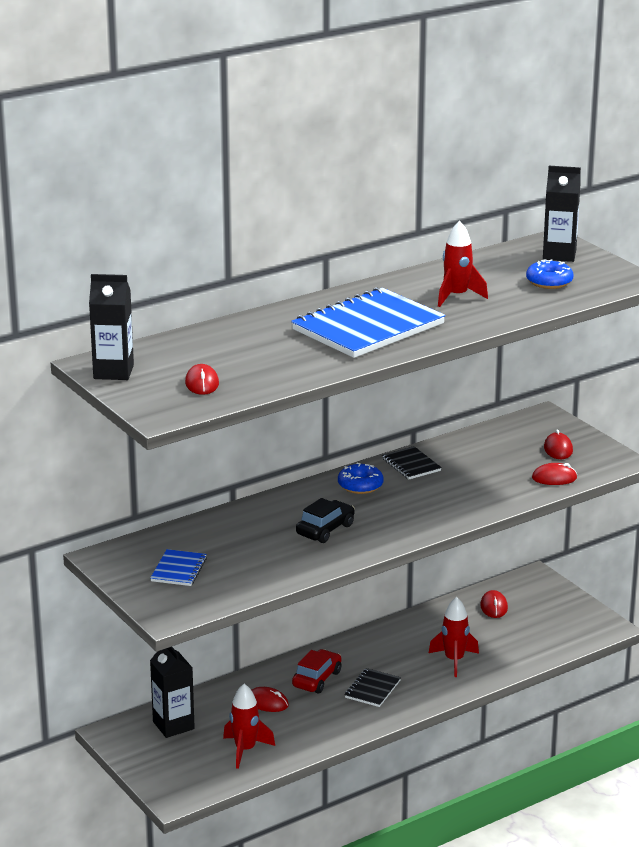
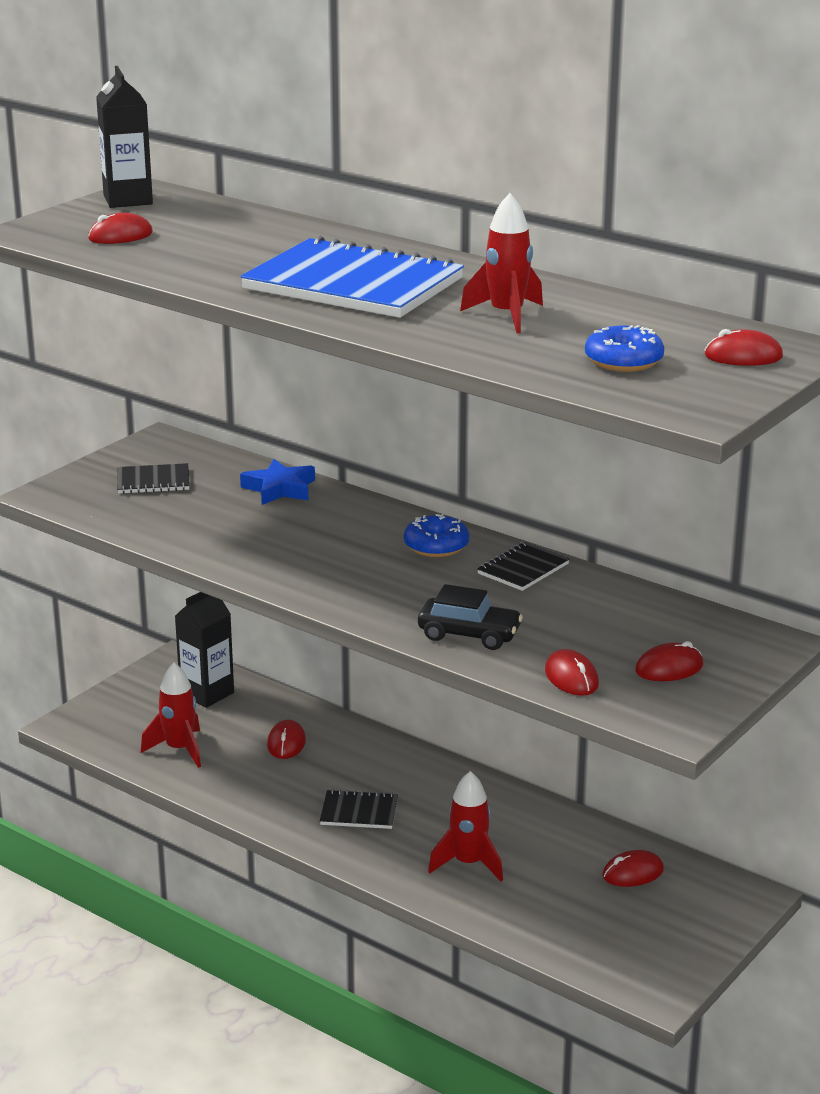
camera: 70 degrees right, 0 degrees up
blue notebook [150,549,207,586] -> black notebook [117,463,190,494]
red car [292,649,341,694] -> none
black car [296,498,355,543] -> black car moved to [418,584,523,650]
black carton [543,166,581,262] -> red mouse [705,329,783,366]
none -> blue star [240,459,315,505]

